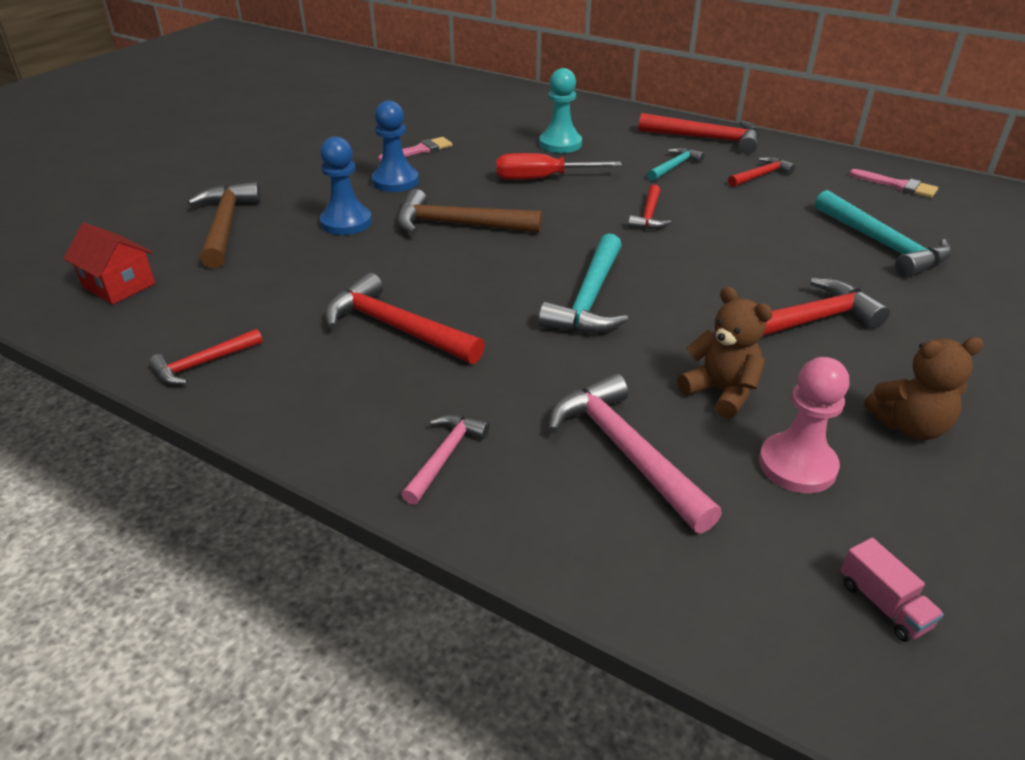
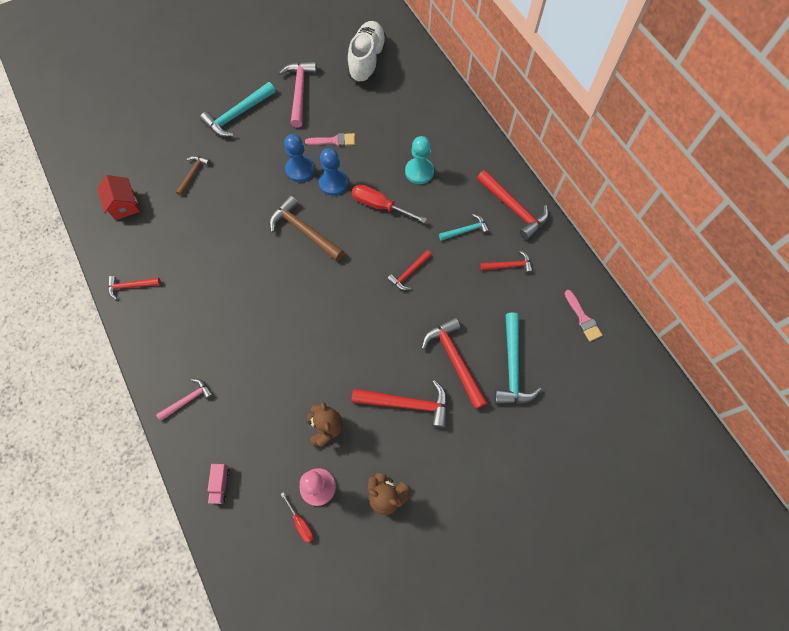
camera: 30 degrees right, 30 degrees up
brown hammer [188,182,261,268] -> brown hammer [176,156,211,196], size x0.58
blue pawn [320,136,372,235] -> blue pawn moved to [319,148,348,196]
red hammer [325,273,485,364] -> red hammer moved to [421,317,488,409]
turquoise hammer [538,233,628,333] -> turquoise hammer moved to [200,82,275,137]
pink hammer [549,373,722,533] -> pink hammer moved to [279,61,317,128]
pink truck [841,538,944,642] -> pink truck moved to [208,464,230,504]
none -> red screwdriver [281,492,314,543]
none -> white shoe [347,21,387,83]

